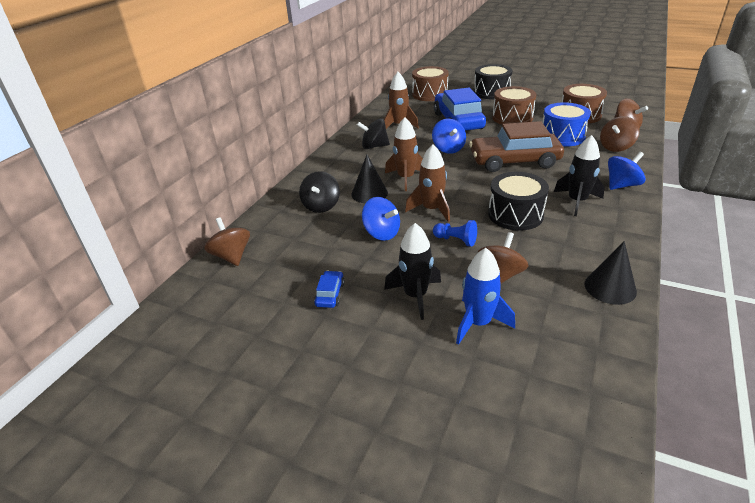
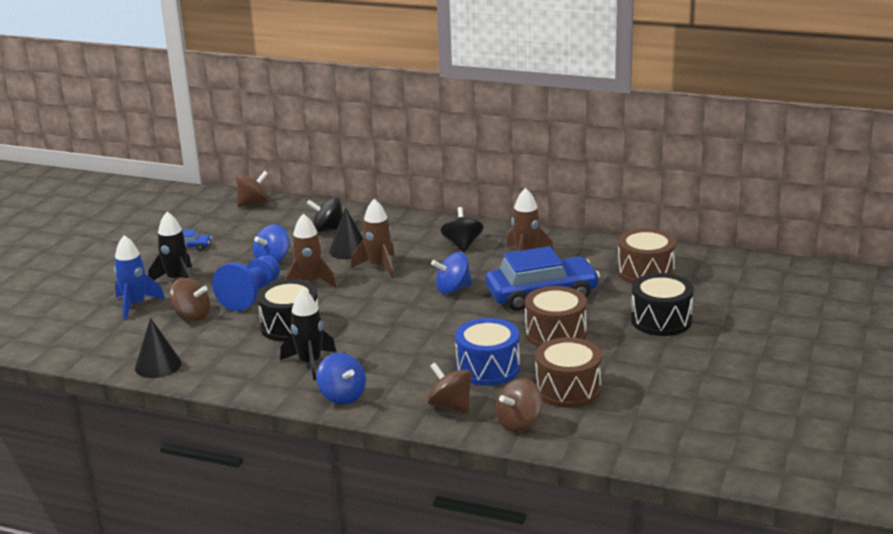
camera: 85 degrees right, 10 degrees down
blue pawn [433,220,477,247] -> blue pawn [212,256,280,311], size x1.86
brown car [469,121,564,172] -> none

